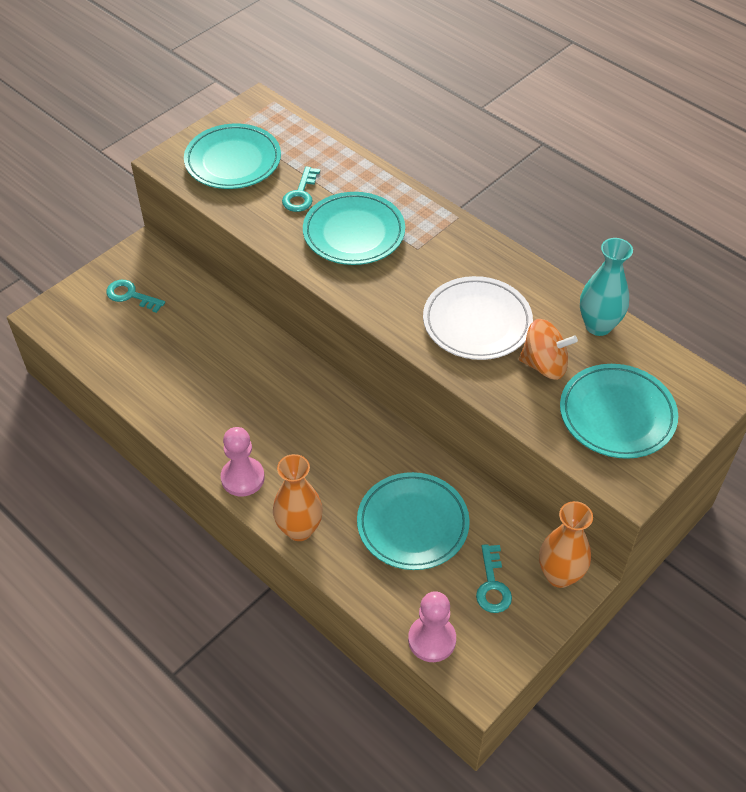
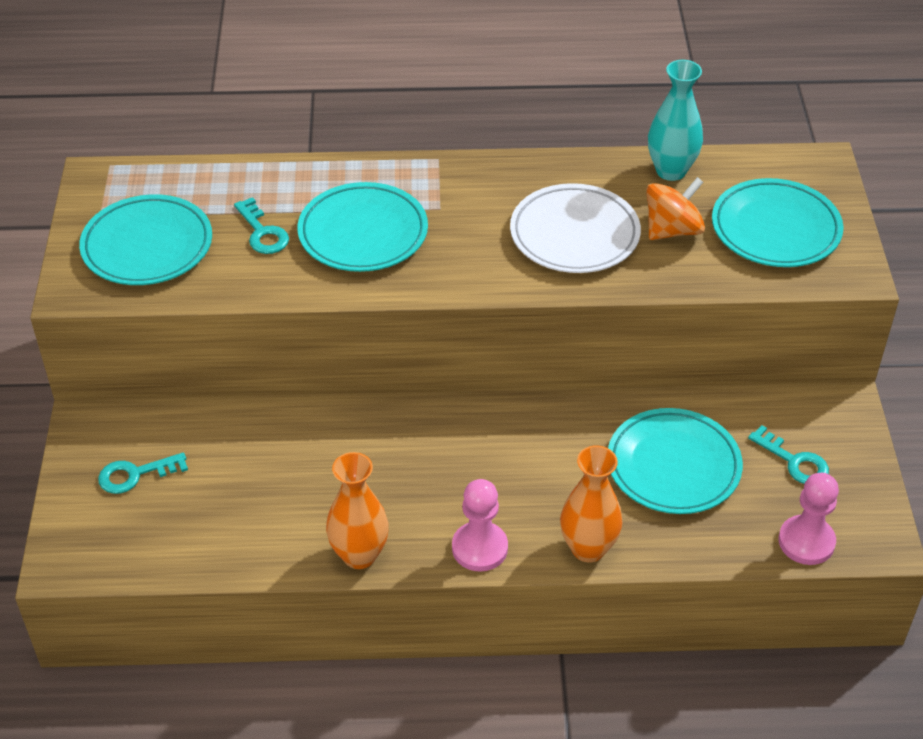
camera: 45 degrees left, 5 degrees down
orange vase [539,501,593,588] -> orange vase moved to [326,452,389,569]

